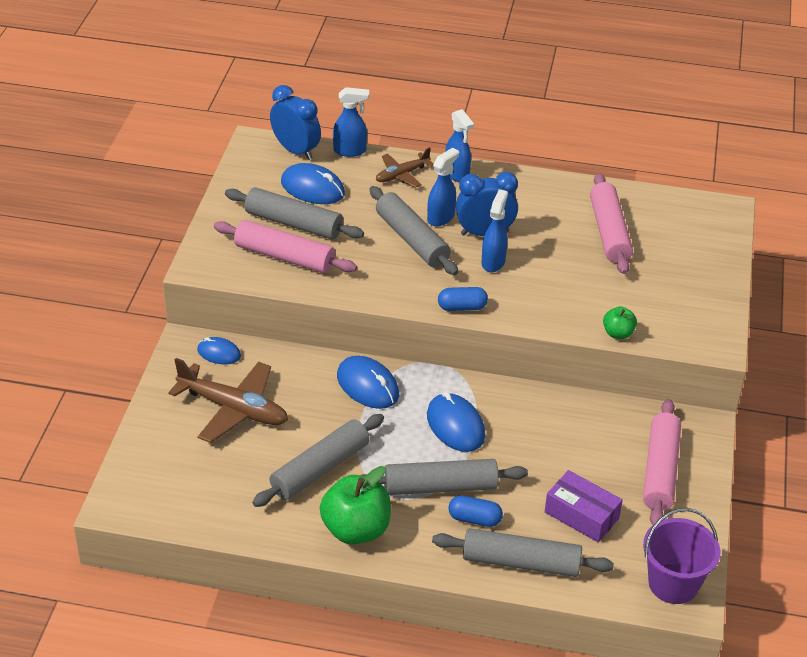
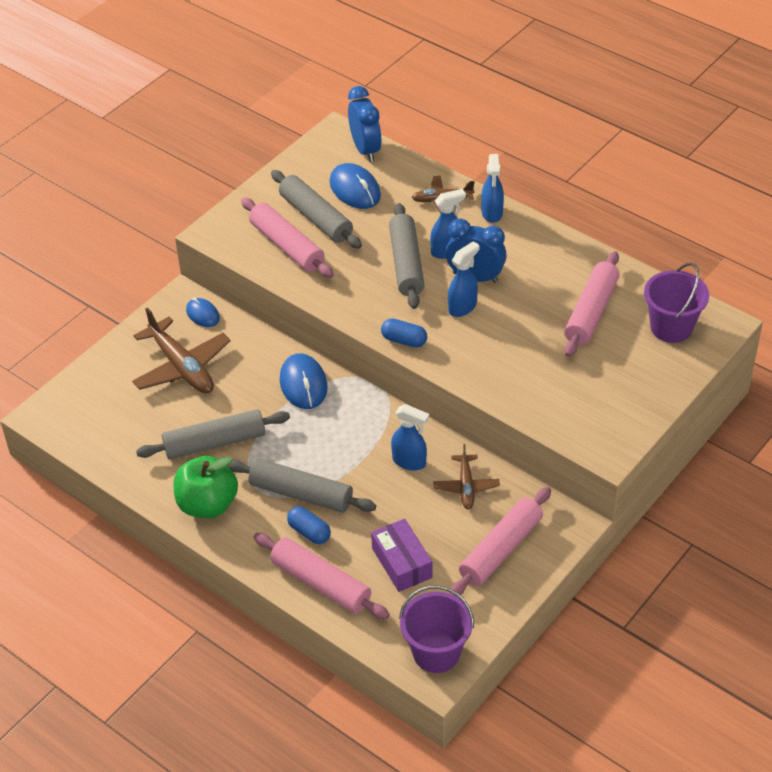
camera: 30 degrees right, 5 degrees up
blue spray bottle [333,87,369,157] -> blue spray bottle moved to [391,404,429,471]
blue mouse [427,392,485,452] -> none
grey rolling pin [432,528,614,577] -> pink rolling pin [254,533,390,619]
green apple [603,307,637,339] -> none
none -> brown plane [433,444,500,509]
none -> purple bucket [644,262,709,343]

